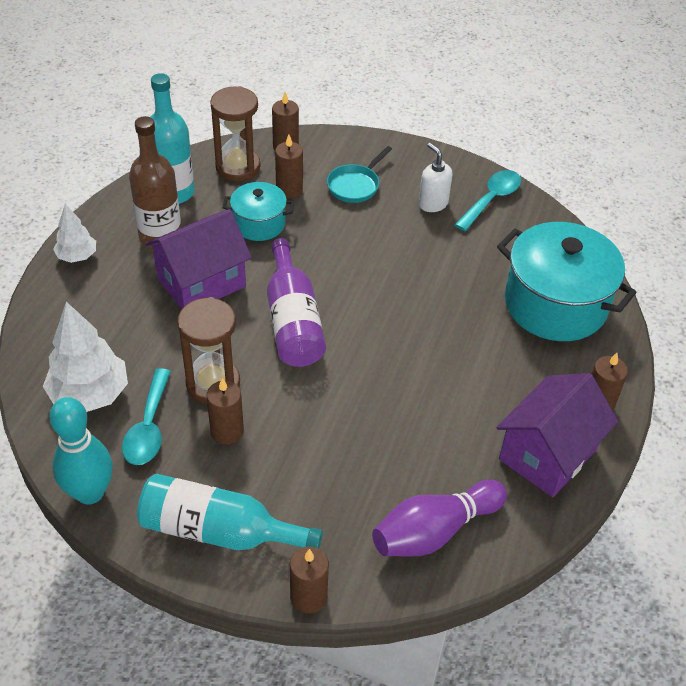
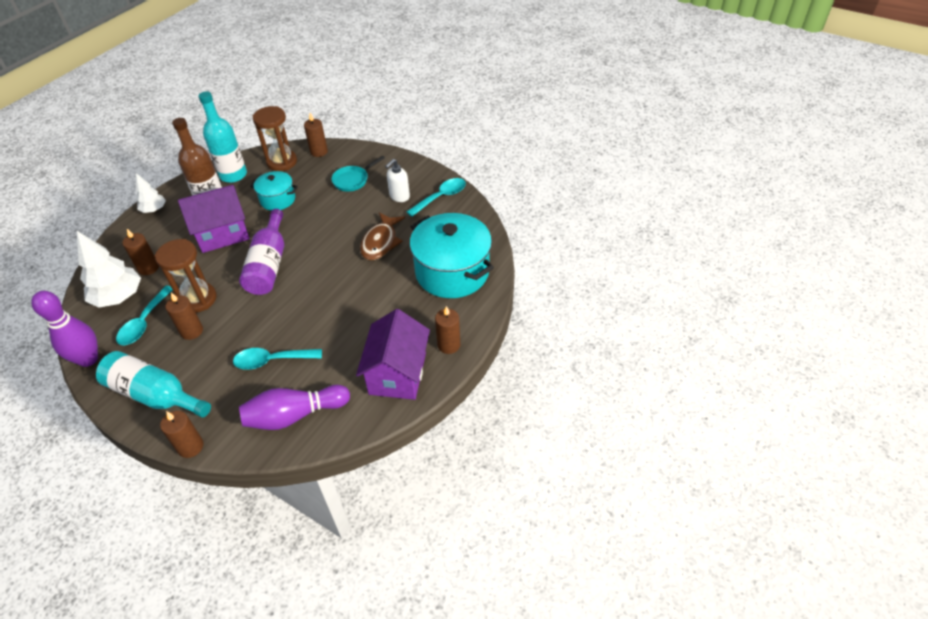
camera: 15 degrees right, 0 degrees up
turquoise bowling pin [49,397,113,505] -> purple bowling pin [31,291,98,367]
brown candle [275,134,303,198] -> brown candle moved to [122,229,159,275]
white soap dispenser [419,143,452,212] -> white soap dispenser turned 120 degrees counterclockwise [385,159,410,202]
purple house [496,373,618,497] -> purple house turned 45 degrees counterclockwise [356,309,430,400]
none -> turquoise spoon [233,348,322,370]
none -> brown fish [360,212,405,260]

